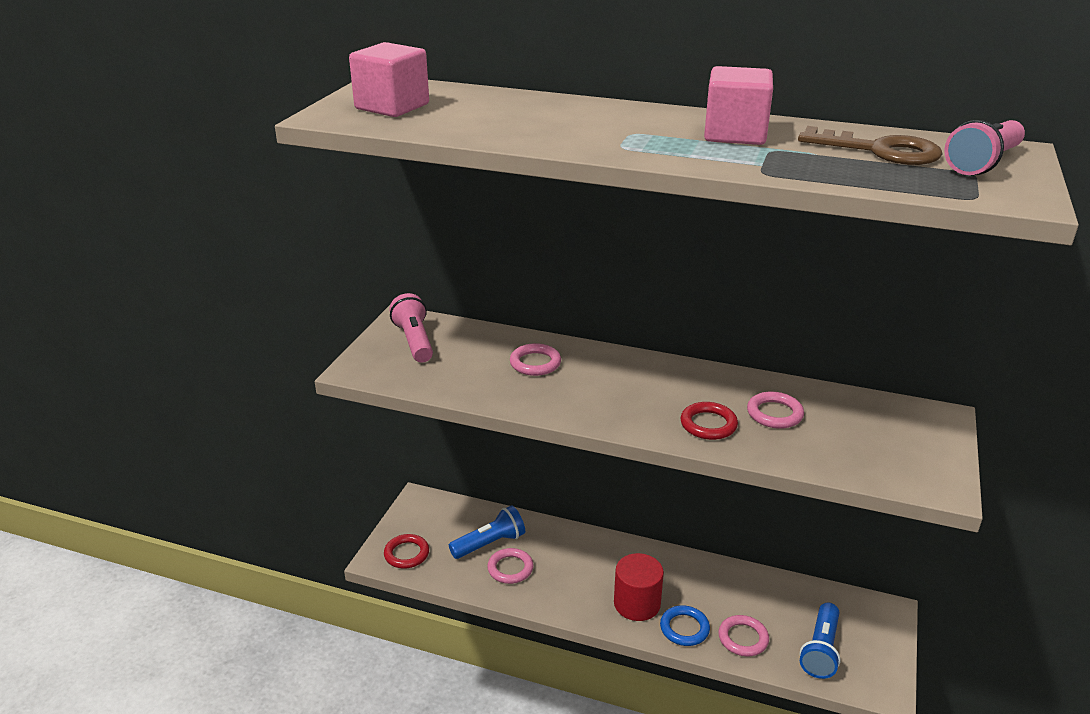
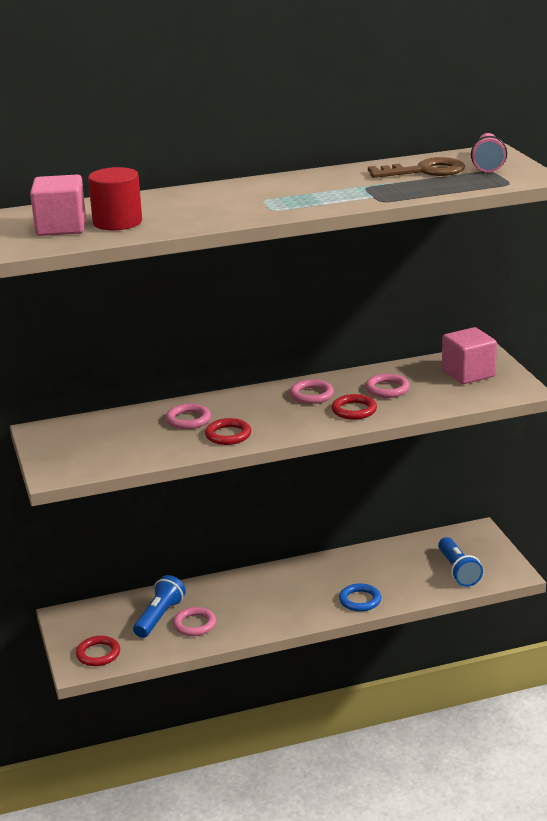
camera: 35 degrees left, 5 degrees down
pink flashlight [389,293,433,362] -> none
red cylinder [614,553,664,621] -> red cylinder moved to [88,167,142,231]
pink cube [704,66,773,145] -> pink cube moved to [442,327,497,384]
pink ring [719,615,769,656] -> pink ring moved to [290,379,334,404]
none -> red ring [205,418,251,445]

